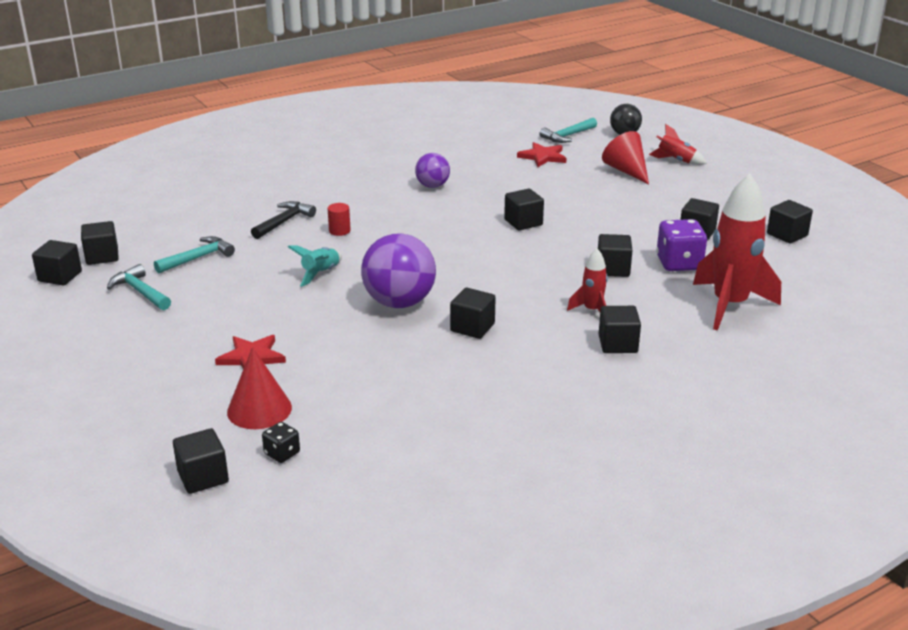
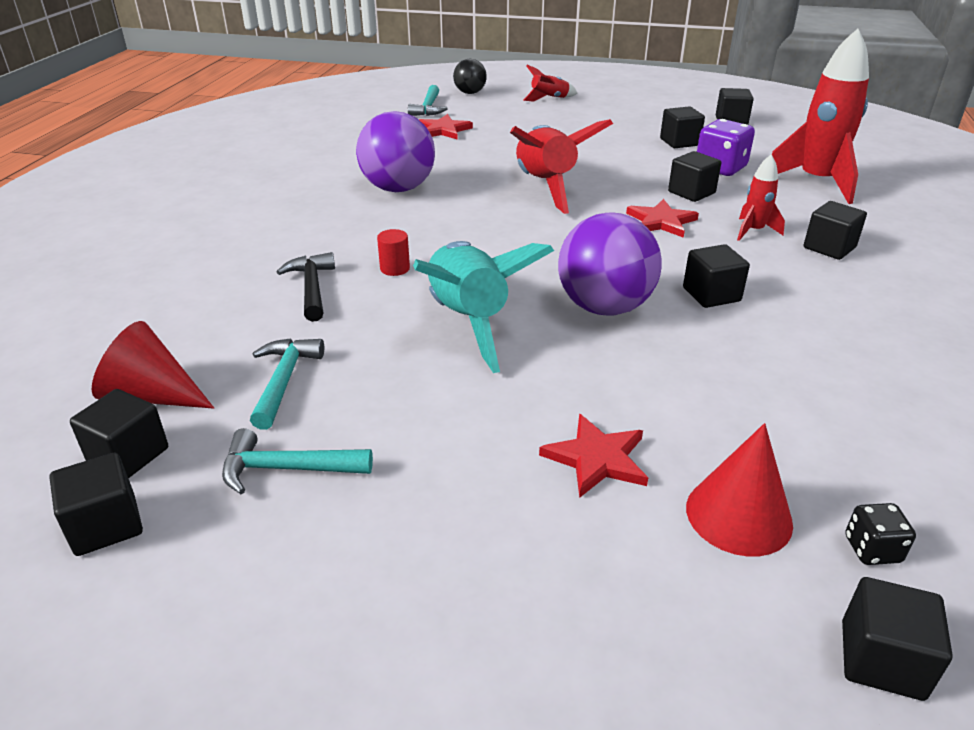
camera: 45 degrees left, 5 degrees up
turquoise rocket [288,245,342,287] -> turquoise rocket [413,241,554,373], size x2.04
purple ball [415,153,450,188] -> purple ball [356,111,435,192], size x1.76
black cube [504,189,544,230] -> red rocket [510,119,613,214]
red cone [602,131,649,184] -> red cone moved to [92,321,214,409]
none -> red star [626,199,699,238]

